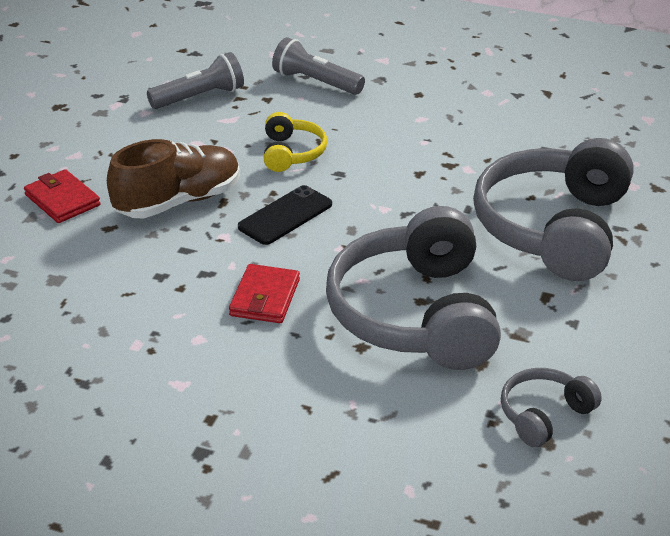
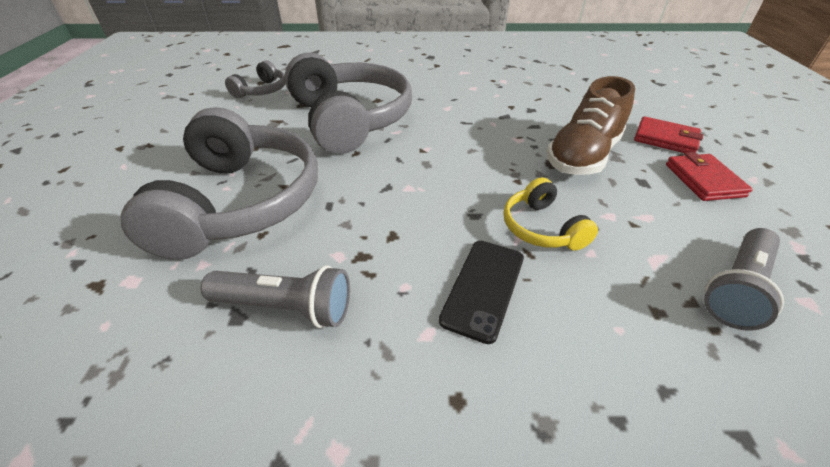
camera: 160 degrees right, 5 degrees up
red wallet [229,264,300,323] -> red wallet moved to [666,152,753,201]
black phone [238,185,332,245] -> black phone moved to [439,241,524,344]
grey flashlight [272,37,365,95] -> grey flashlight moved to [201,265,350,328]

